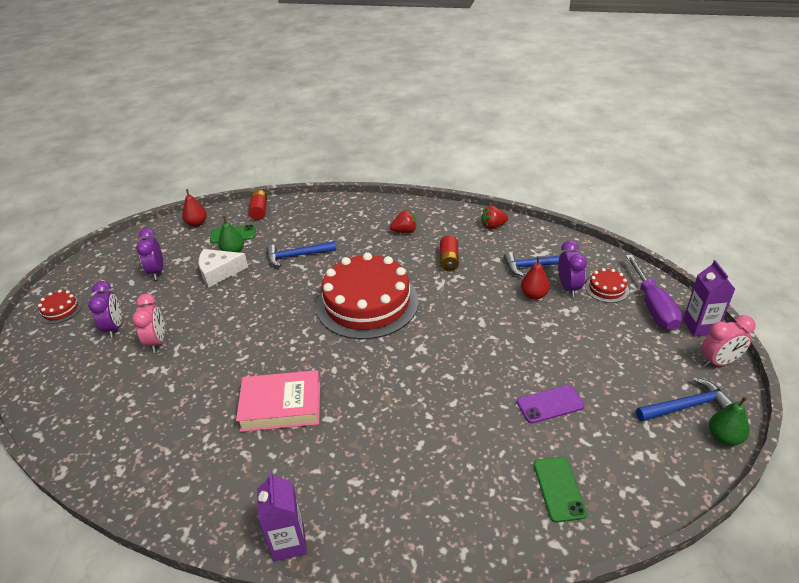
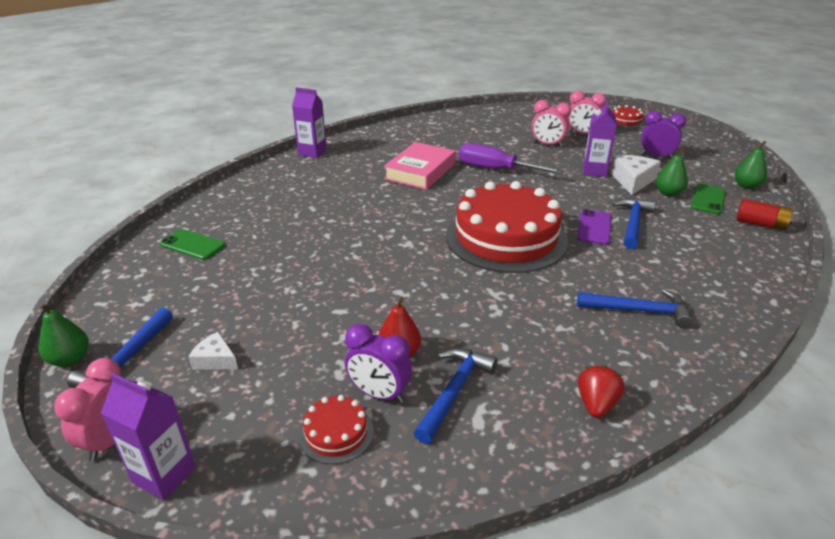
camera: 120 degrees right, 5 degrees down
purple clock [88,281,121,338] -> pink clock [568,91,606,134]
red pear [182,189,207,227] -> green pear [735,141,767,189]
red strawberry [390,210,416,233] -> blue hammer [577,289,693,328]
red battery [440,235,459,271] -> none
purple phone [517,385,584,423] -> purple phone moved to [577,209,611,245]
purple screwdriver [625,254,682,330] -> purple screwdriver moved to [459,143,563,174]
none -> white cheese [189,332,238,370]
none -> purple carton [583,101,617,177]

